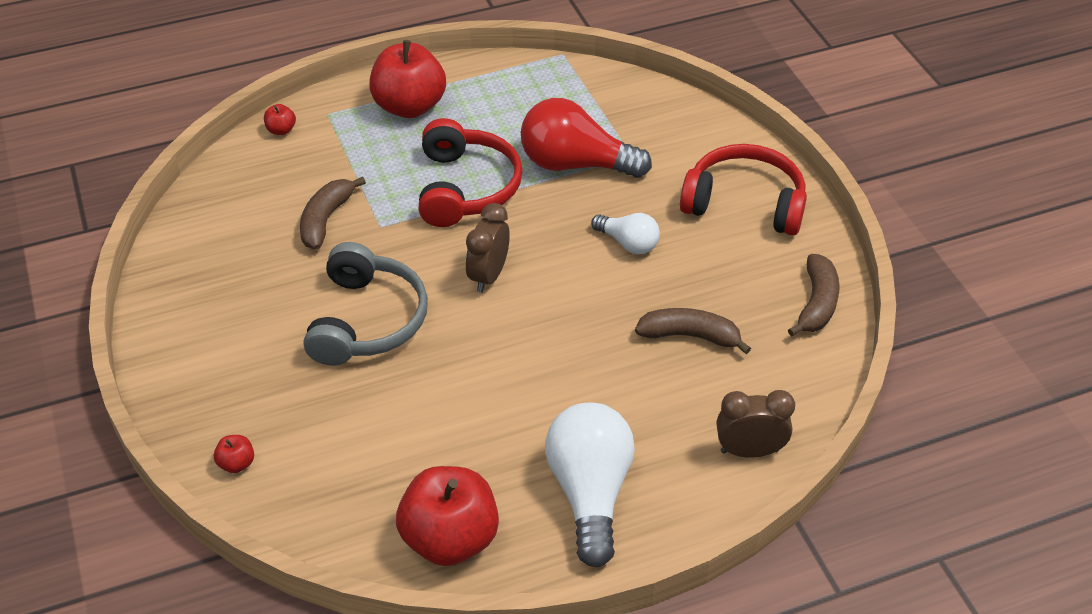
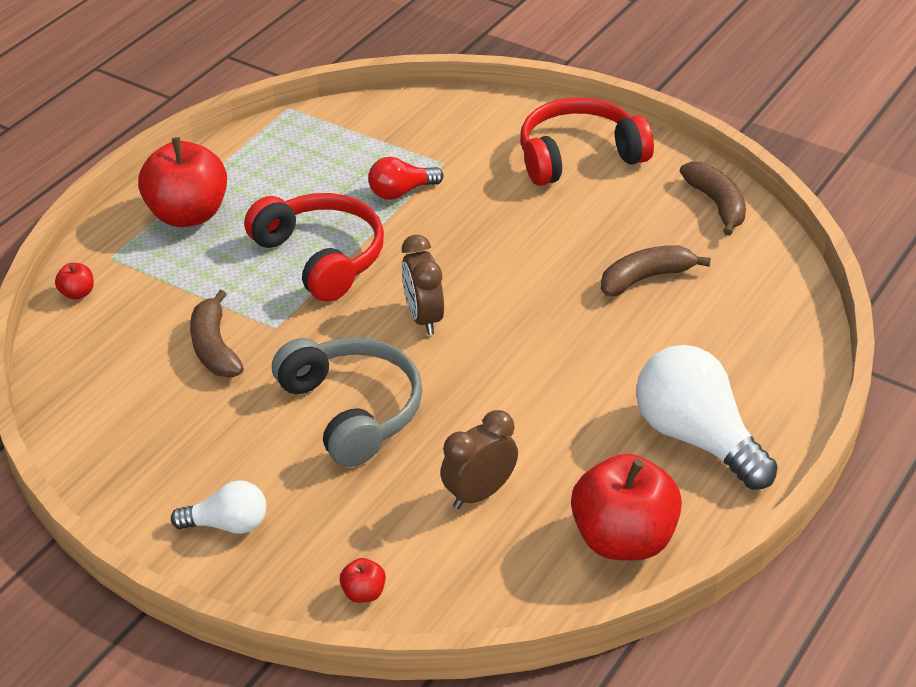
camera: 35 degrees left, 5 degrees down
red light bulb [521,98,652,178] -> red light bulb [368,157,443,200], size x0.54
white light bulb [591,213,660,254] -> white light bulb moved to [171,480,266,534]
brown clock [717,390,795,458] -> brown clock moved to [440,410,518,509]

